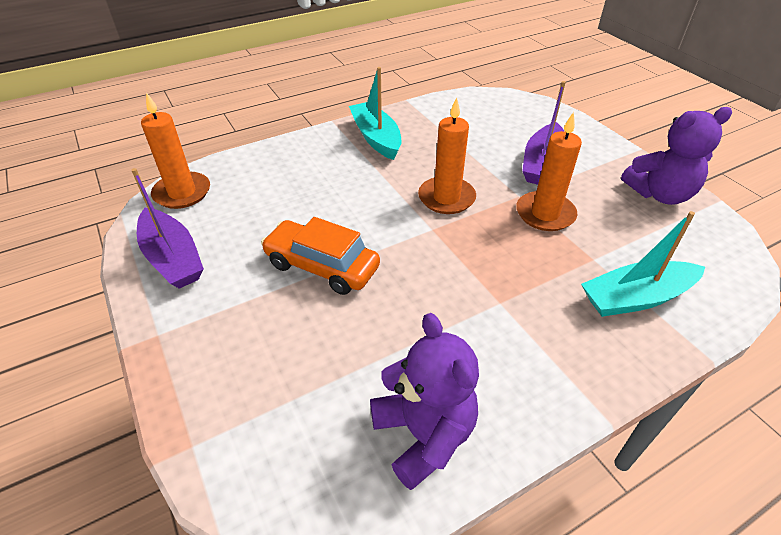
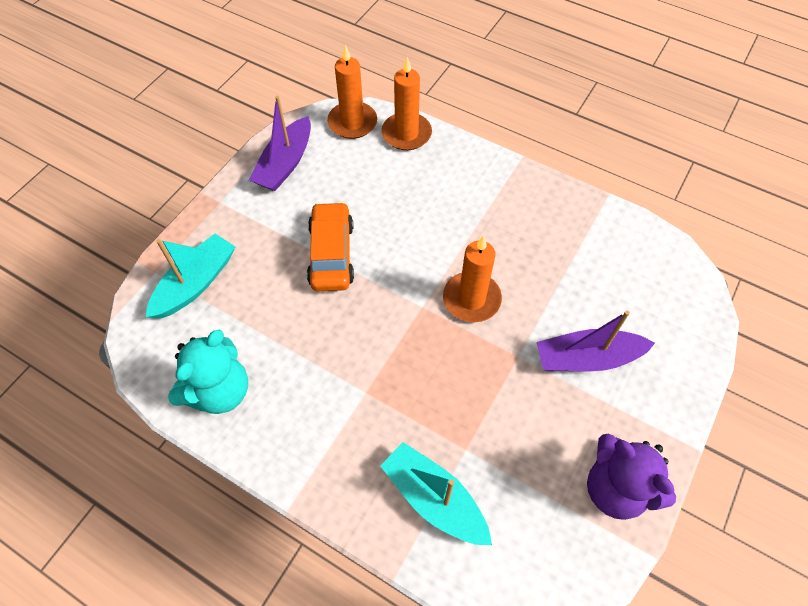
camera: 60 degrees right, 15 degrees up
turquoise boat [349,67,402,160] -> turquoise boat moved to [146,234,235,319]
purple teddy bear [370,313,479,490] -> turquoise teddy bear [168,329,248,414]
orange candle [516,112,582,231] -> orange candle moved to [382,57,432,150]

